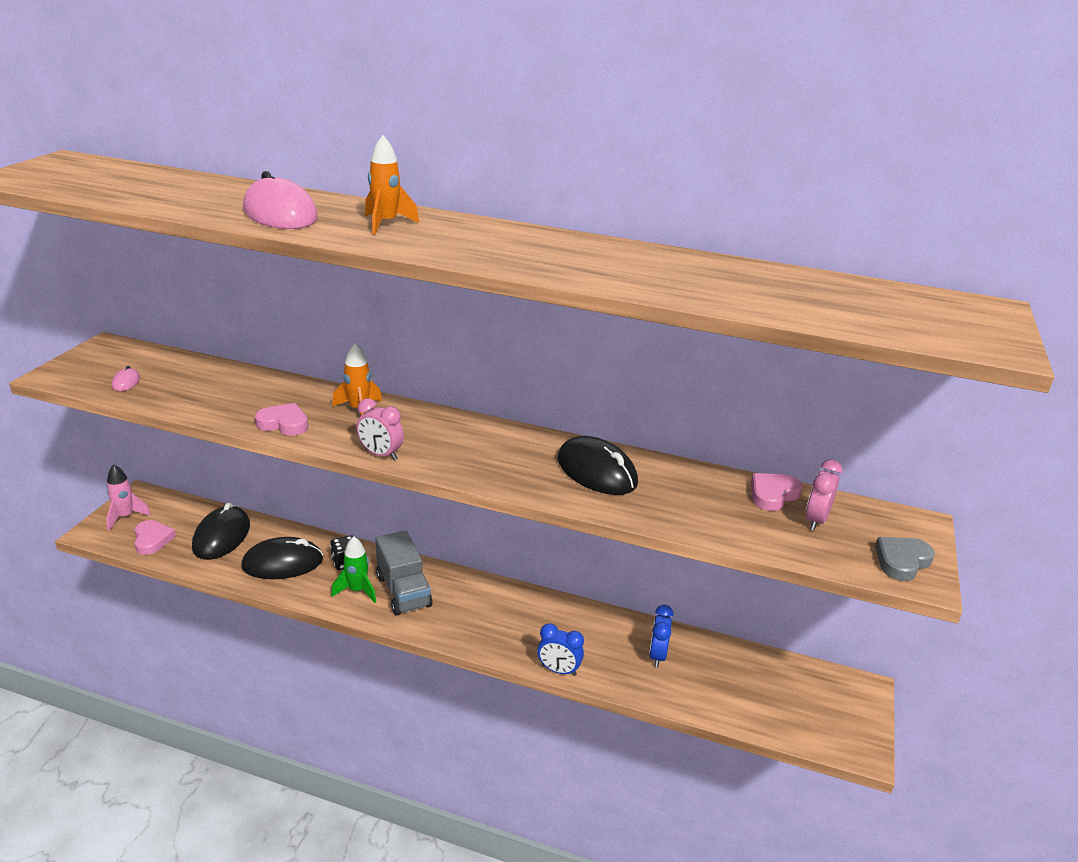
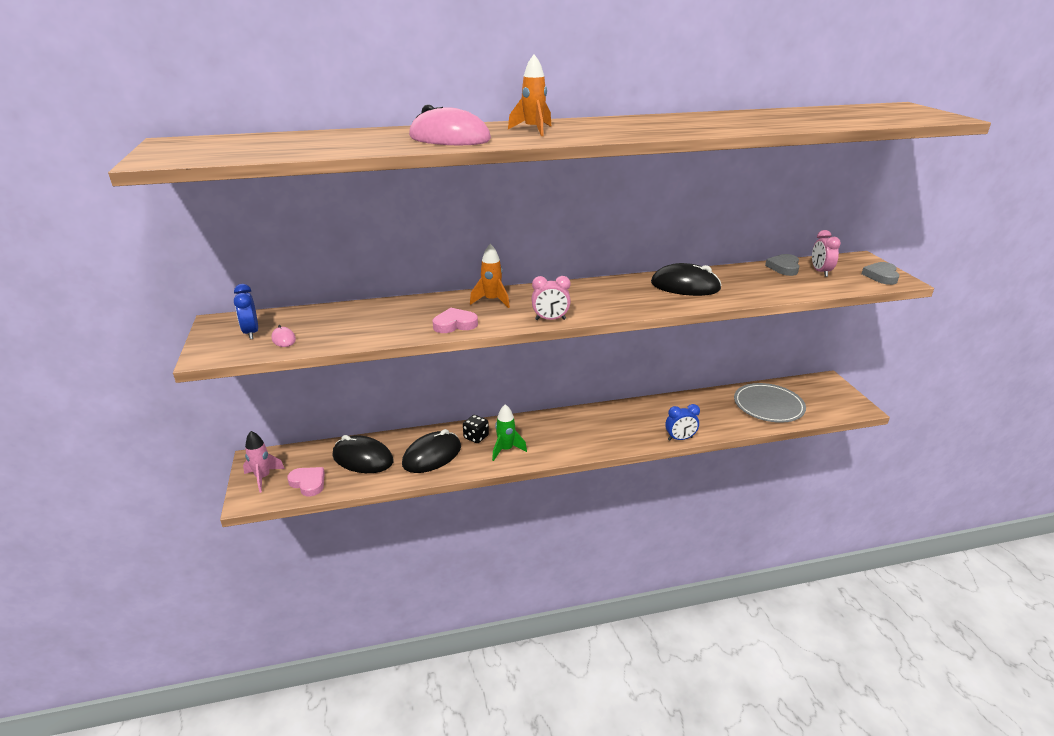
camera: 30 degrees left, 0 degrees up
black mouse [192,502,250,560] -> black mouse turned 45 degrees counterclockwise [333,435,393,473]
grey truck [375,530,433,616] -> none
blue clock [649,605,673,667] -> blue clock moved to [234,284,258,339]
pink heart [751,473,802,511] -> grey heart [765,254,800,276]
none -> grey plate [734,383,806,423]

